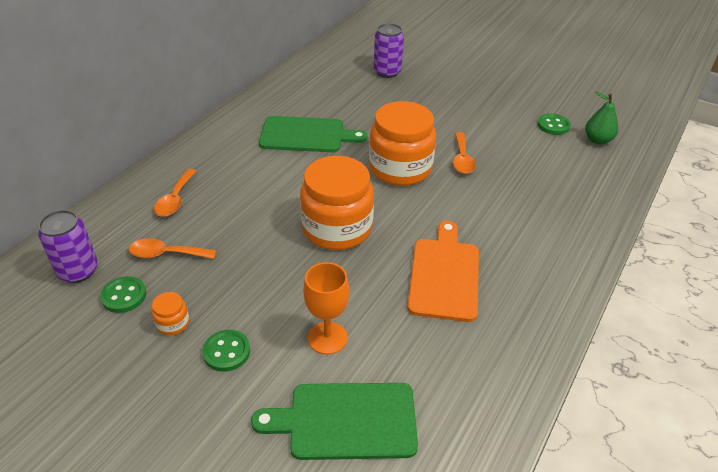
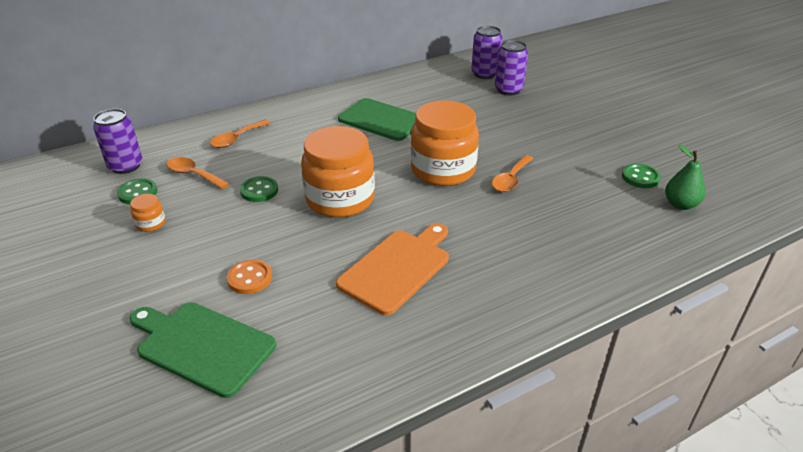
camera: 30 degrees right, 5 degrees down
green button [202,330,250,372] -> green button moved to [240,176,278,202]
orange goblet [303,262,349,355] -> orange button [226,259,272,294]
none -> purple can [471,26,503,79]

